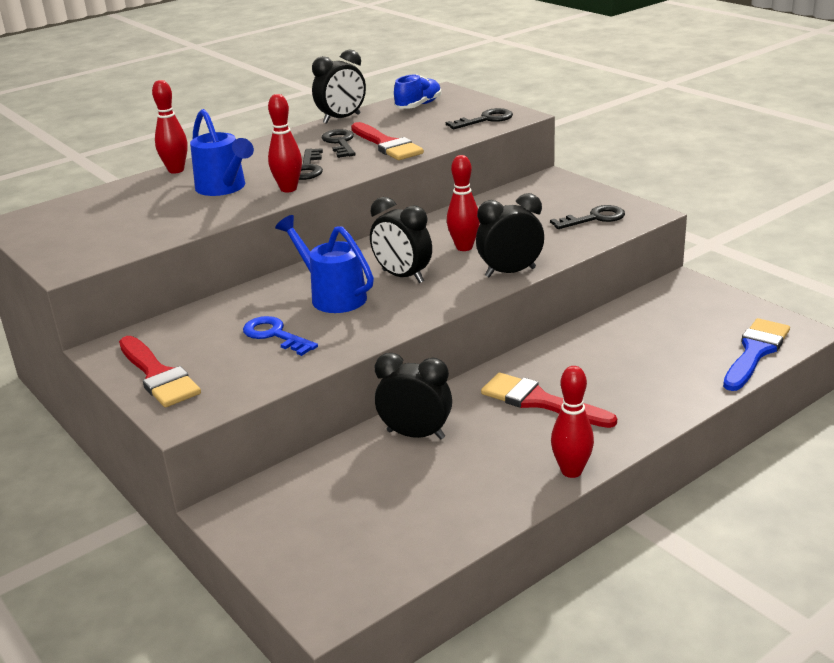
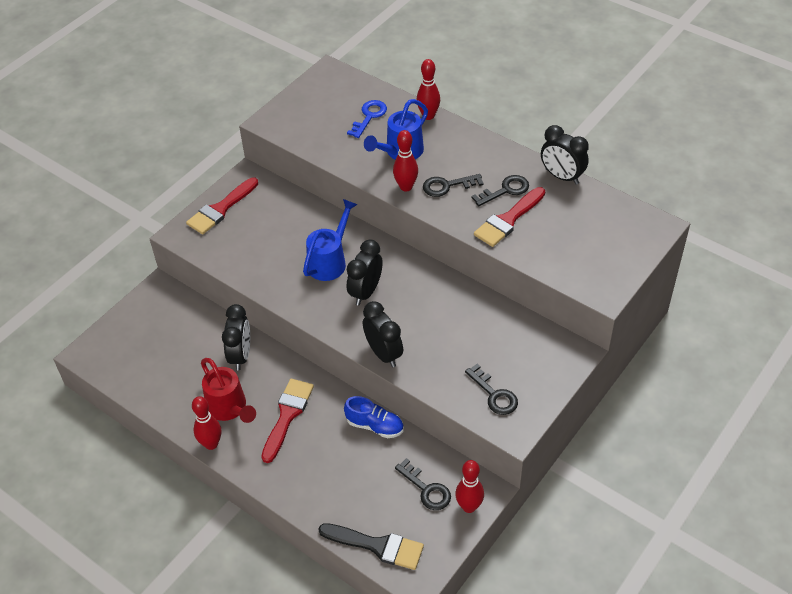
camera: 75 degrees right, 20 degrees up
blue key [243,316,318,356] -> blue key moved to [347,100,387,138]
blue shoe [394,74,442,109] -> blue shoe moved to [344,396,404,438]
black key [446,108,513,129] -> black key moved to [395,458,451,510]
red bowling pin [447,155,480,251] -> red bowling pin moved to [455,460,484,513]
blue brush [723,318,790,391] -> black brush [318,523,424,570]
none -> red watering can [201,358,256,423]

